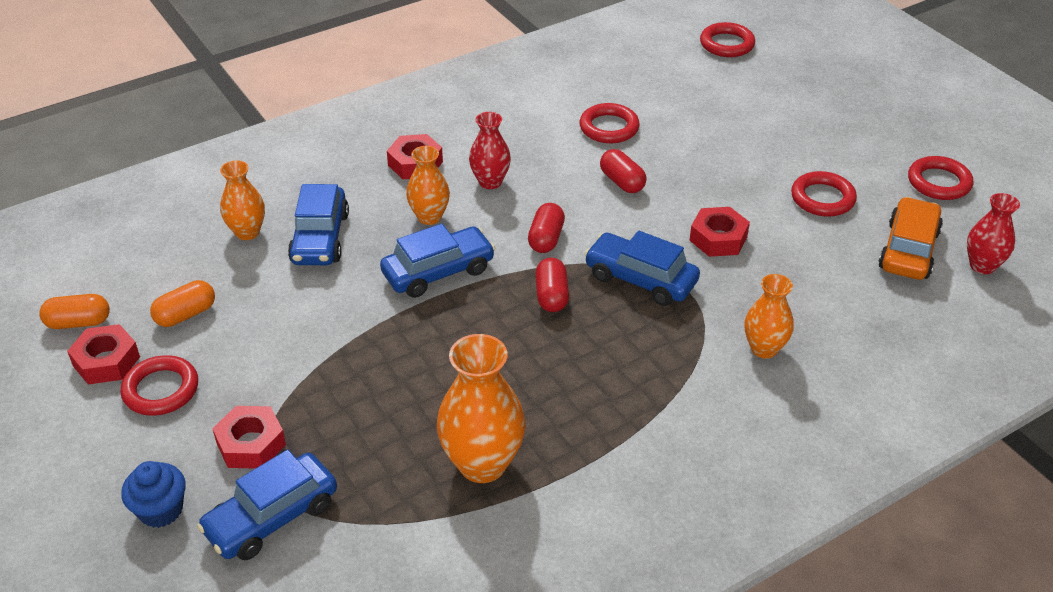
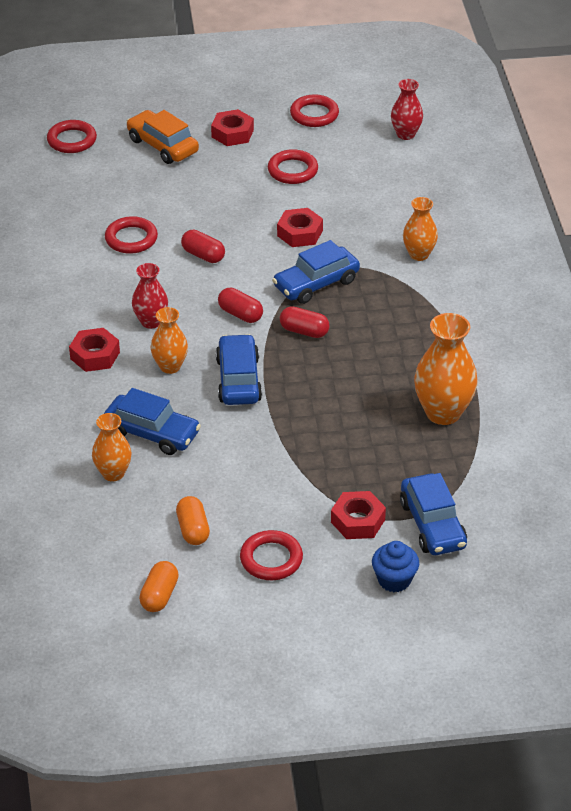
camera: 65 degrees left, 0 degrees up
red nut [67,324,140,384] -> red nut moved to [211,109,254,146]
red capsule [600,149,647,193] -> red capsule turned 45 degrees clockwise [181,230,225,263]
orange car [878,197,943,280] -> orange car moved to [126,110,199,164]

